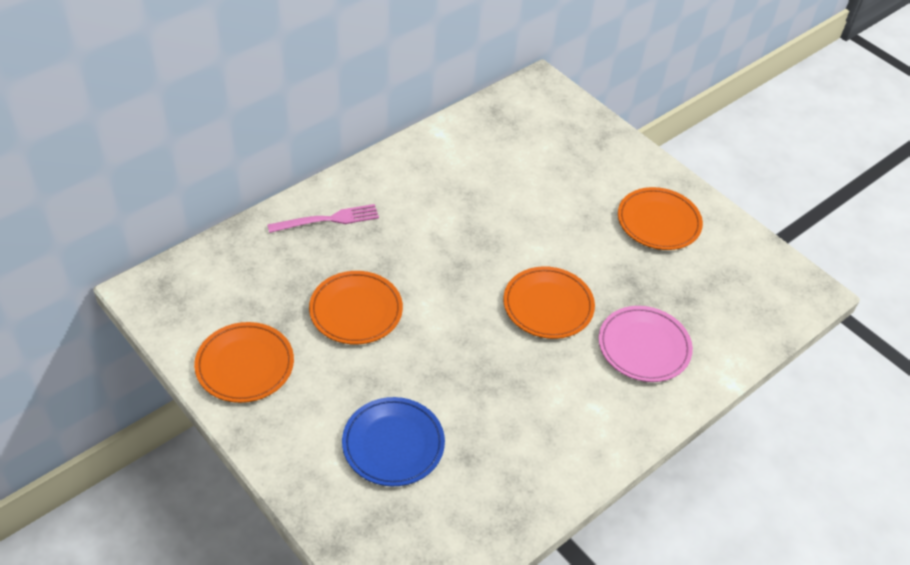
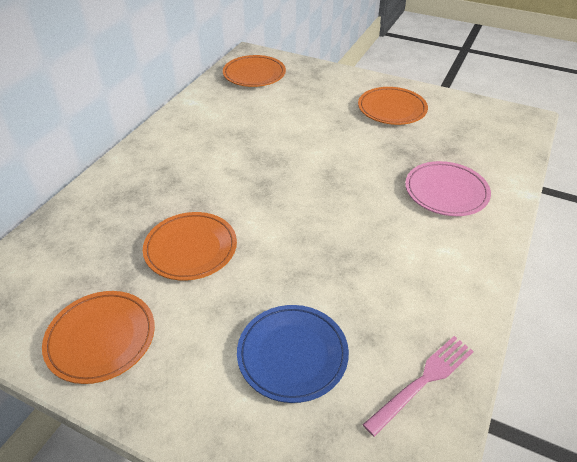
camera: 20 degrees left, 5 degrees down
pink fork [267,204,379,233] -> pink fork moved to [362,336,474,437]
orange plate [503,266,595,339] -> orange plate moved to [223,55,286,87]

